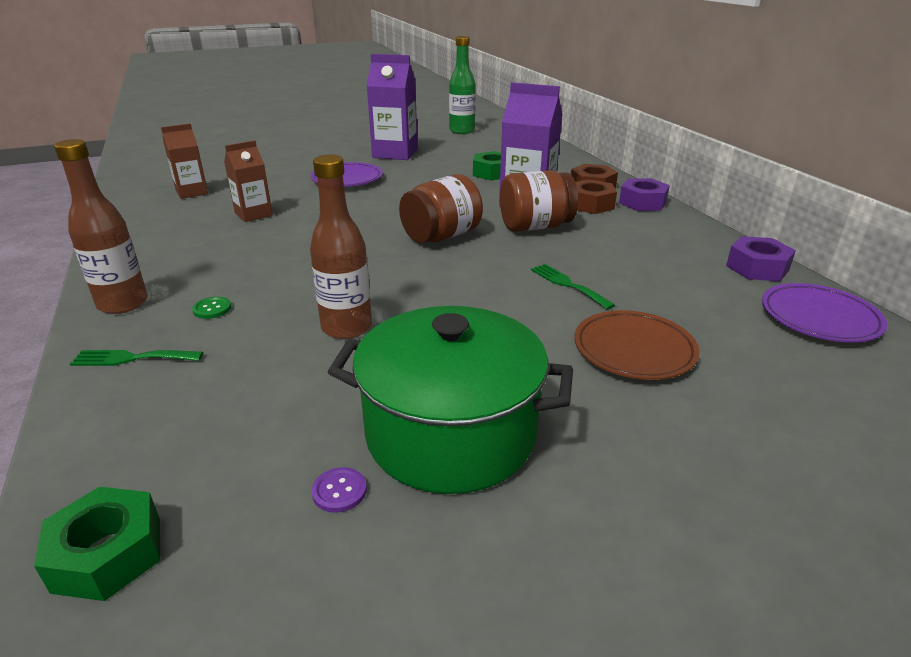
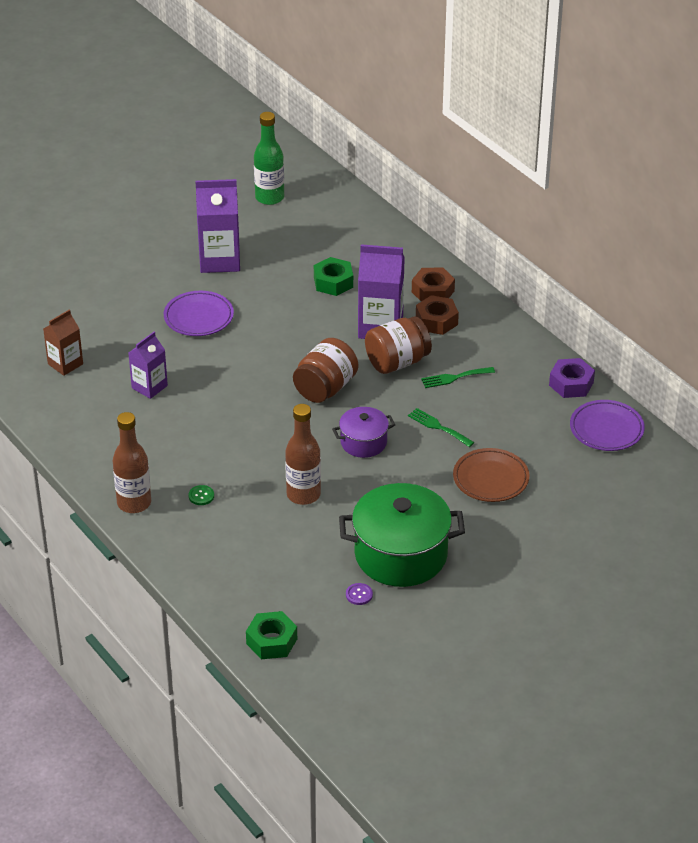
camera: 15 degrees left, 10 degrees up
green fork [70,350,203,366] -> green fork moved to [421,367,495,388]
brown carton [224,140,273,222] -> purple carton [128,332,168,399]
purple nut [619,178,670,211] -> none
none -> purple pot [332,407,395,458]

